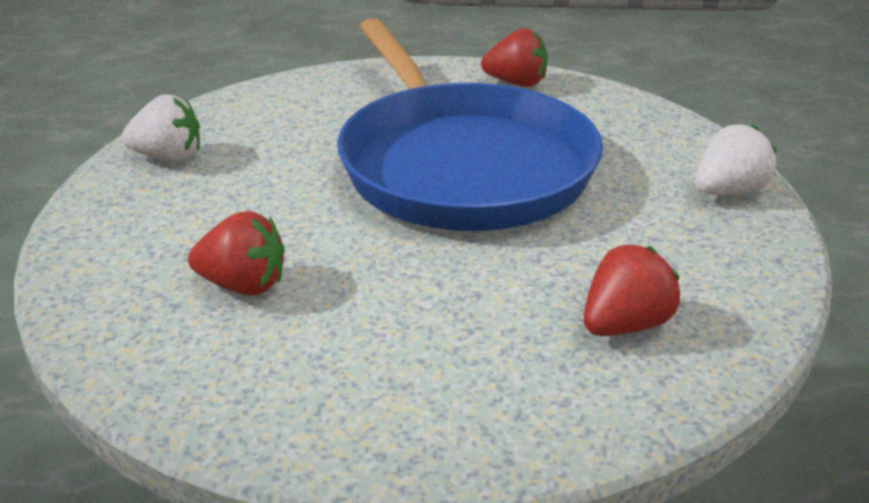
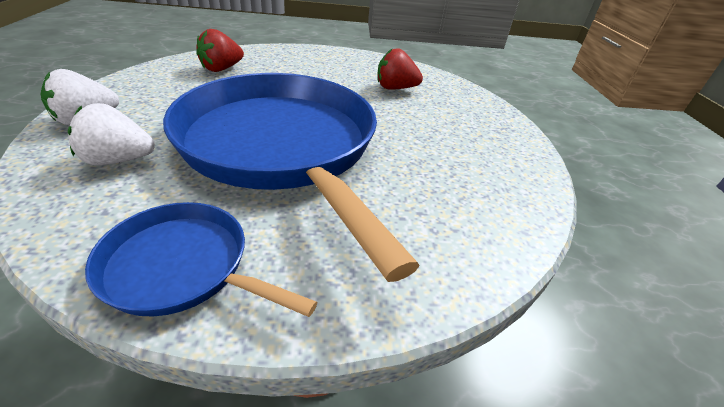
camera: 170 degrees right, 5 degrees up
white strawberry [121,94,200,161] -> white strawberry moved to [68,103,155,166]
red strawberry [481,28,548,87] -> blue pan [85,202,317,317]

